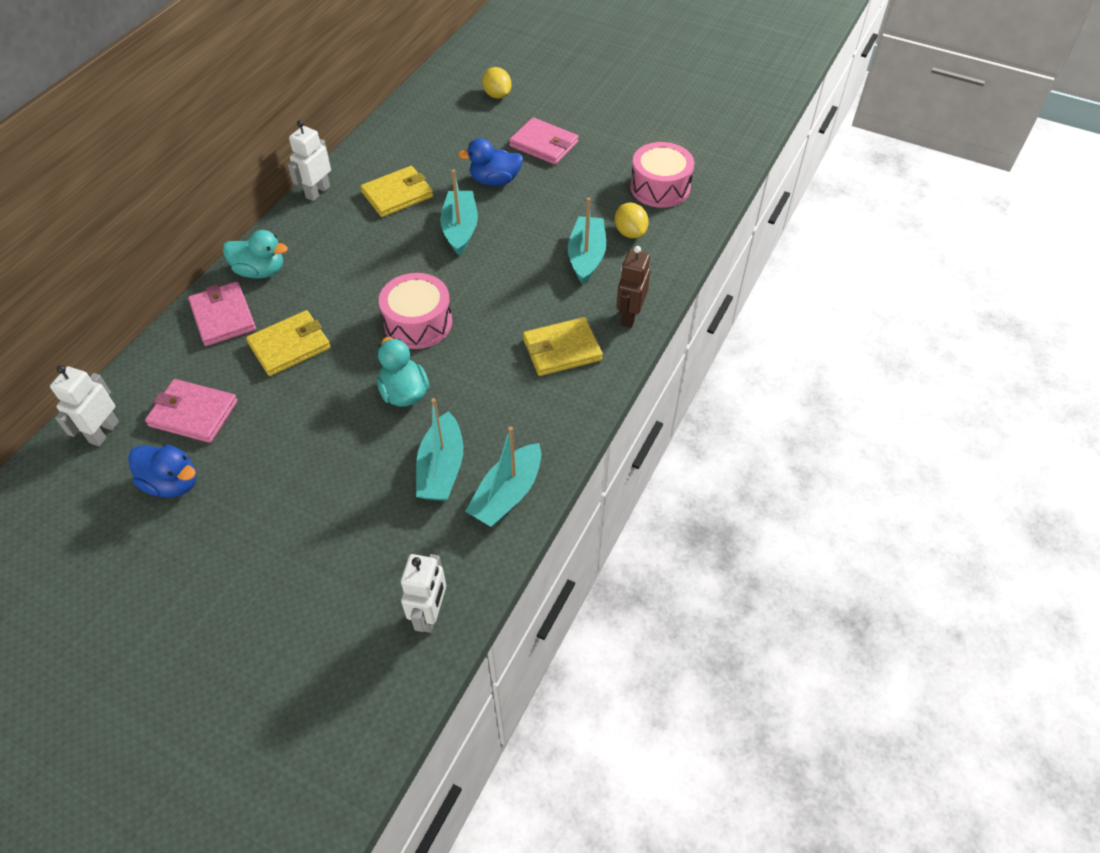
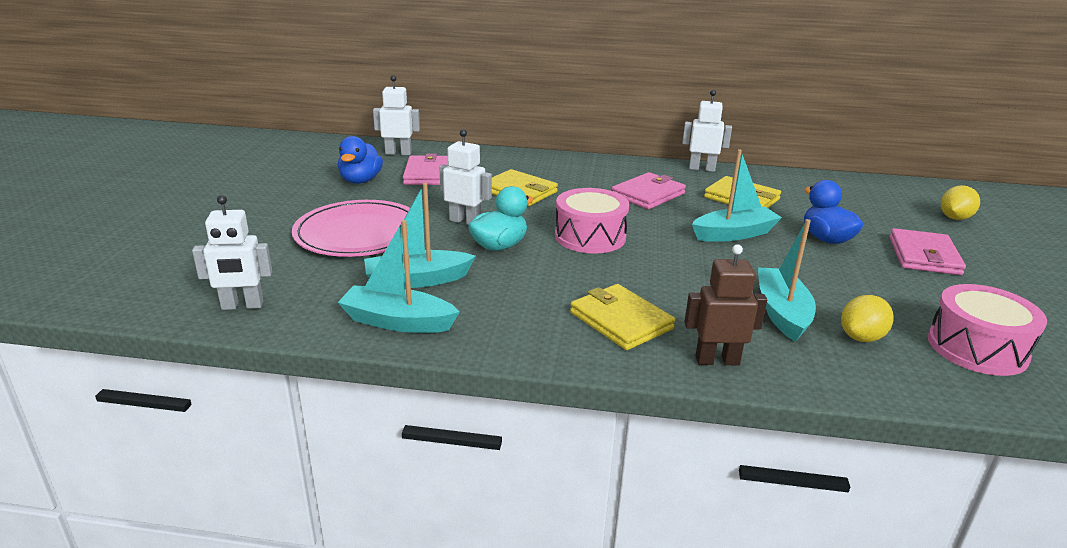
camera: 70 degrees right, 25 degrees down
pink wallet [188,281,256,346] -> pink wallet moved to [612,172,686,209]
turquoise duck [223,230,288,279] -> none
turquoise boat [568,198,606,284] -> turquoise boat turned 75 degrees counterclockwise [758,219,816,342]
none -> pink plate [292,200,410,257]
none -> white robot [439,129,492,225]

